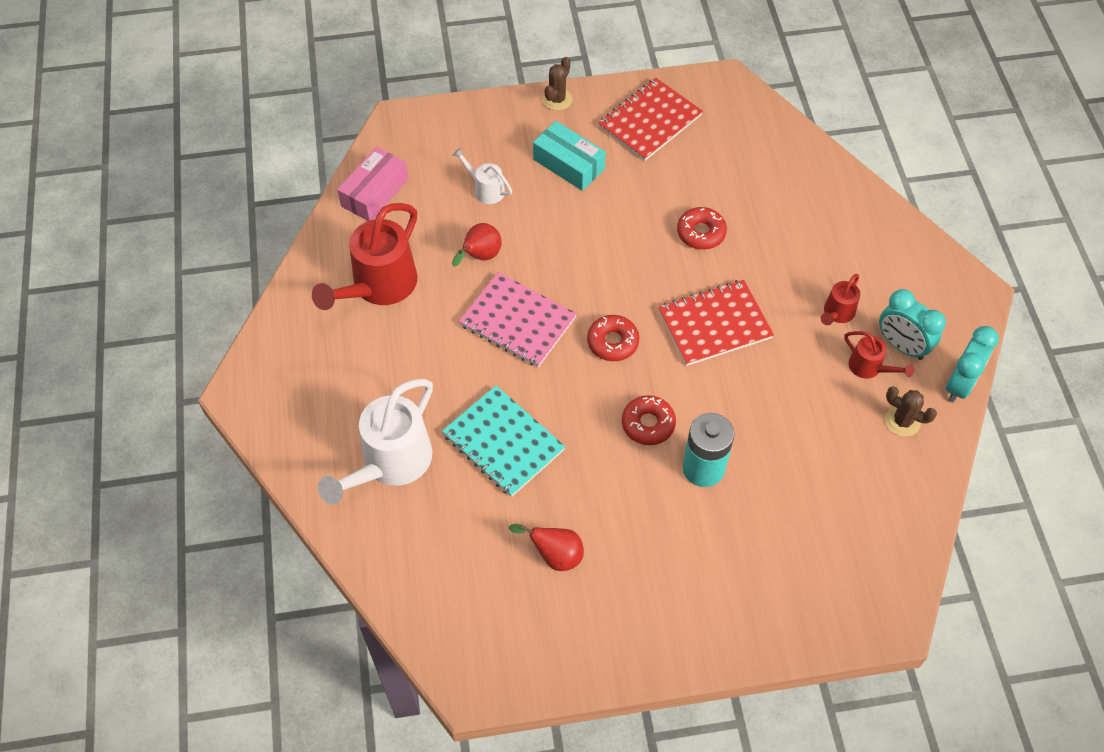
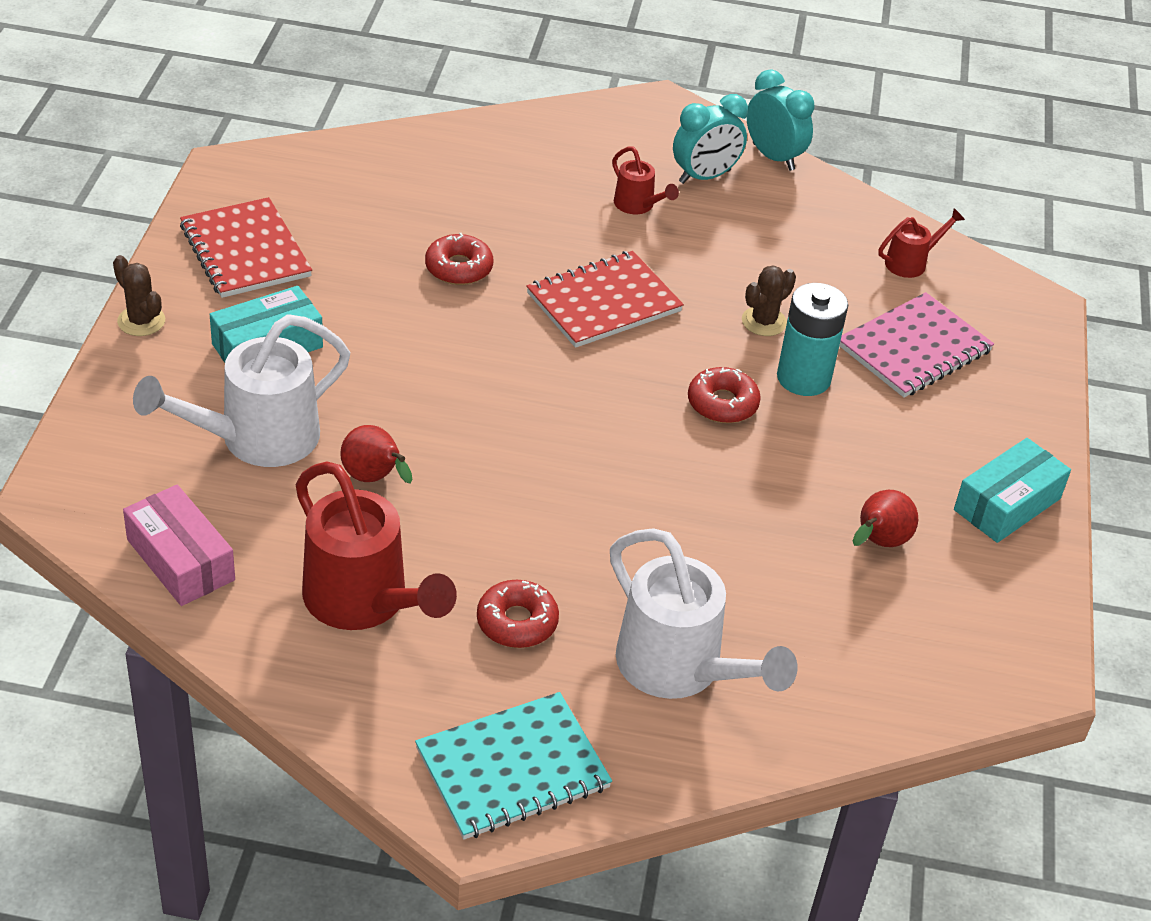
camera: 75 degrees left, 15 degrees down
turquoise notebook [442,385,565,497] -> turquoise notebook moved to [415,692,612,840]
white watering can [452,148,512,204] -> white watering can [133,314,350,467], size x2.04
pink notebook [459,272,577,367] -> pink notebook moved to [839,292,994,398]
red donut [587,315,639,361] -> red donut moved to [477,580,559,648]
red notebook [658,280,774,366] -> red notebook turned 60 degrees clockwise [526,251,684,348]
red watering can [844,331,914,379] -> red watering can moved to [878,208,965,278]
brown cactus [885,386,937,437] -> brown cactus moved to [742,265,796,336]
none -> turquoise box [954,438,1071,543]

